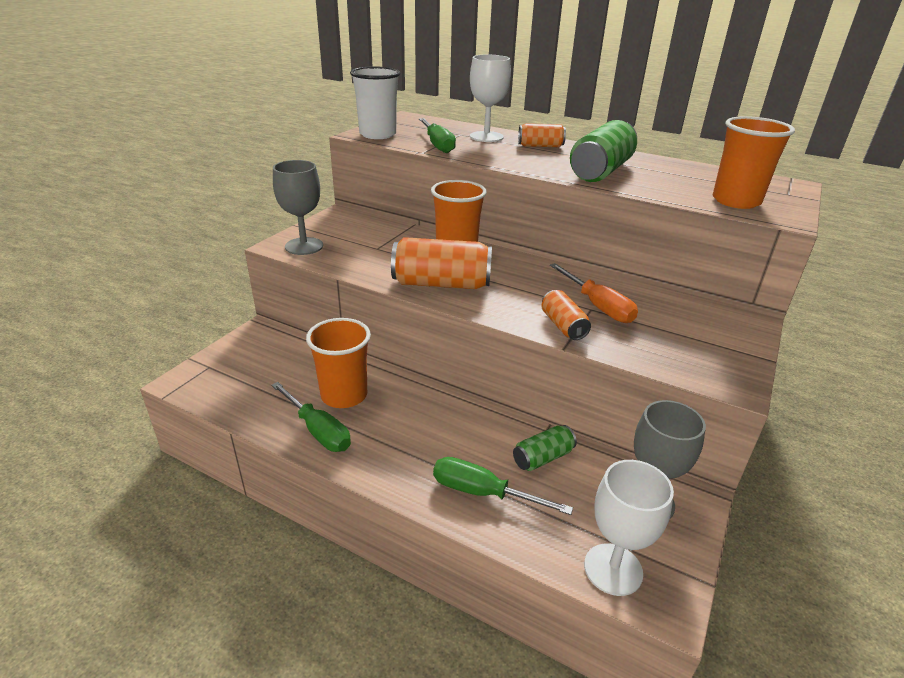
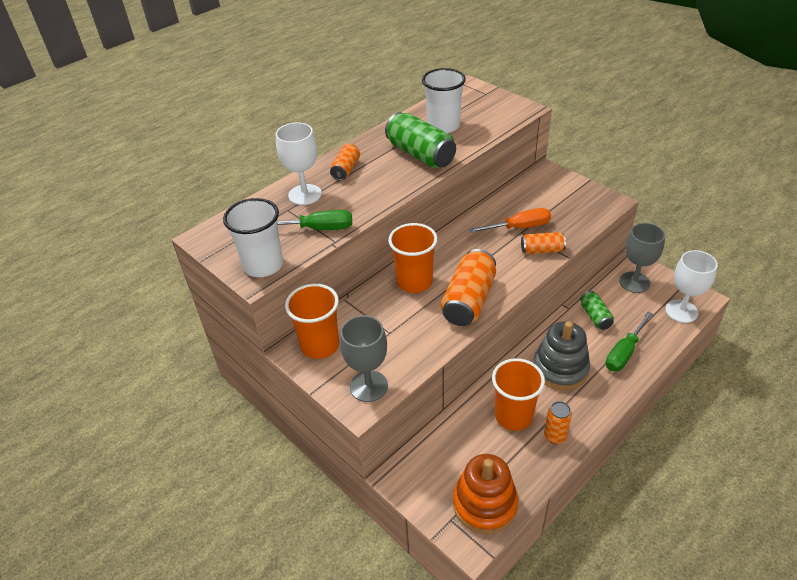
camera: 70 degrees left, 10 degrees up
green screwdriver [271,382,351,452] -> orange can [544,401,572,444]
orange cup [713,116,795,209] -> orange cup moved to [285,284,339,359]
none -> white cup [422,68,466,133]
none -> orange stacking toy [453,454,518,534]
none -> grey stacking toy [533,321,590,390]

